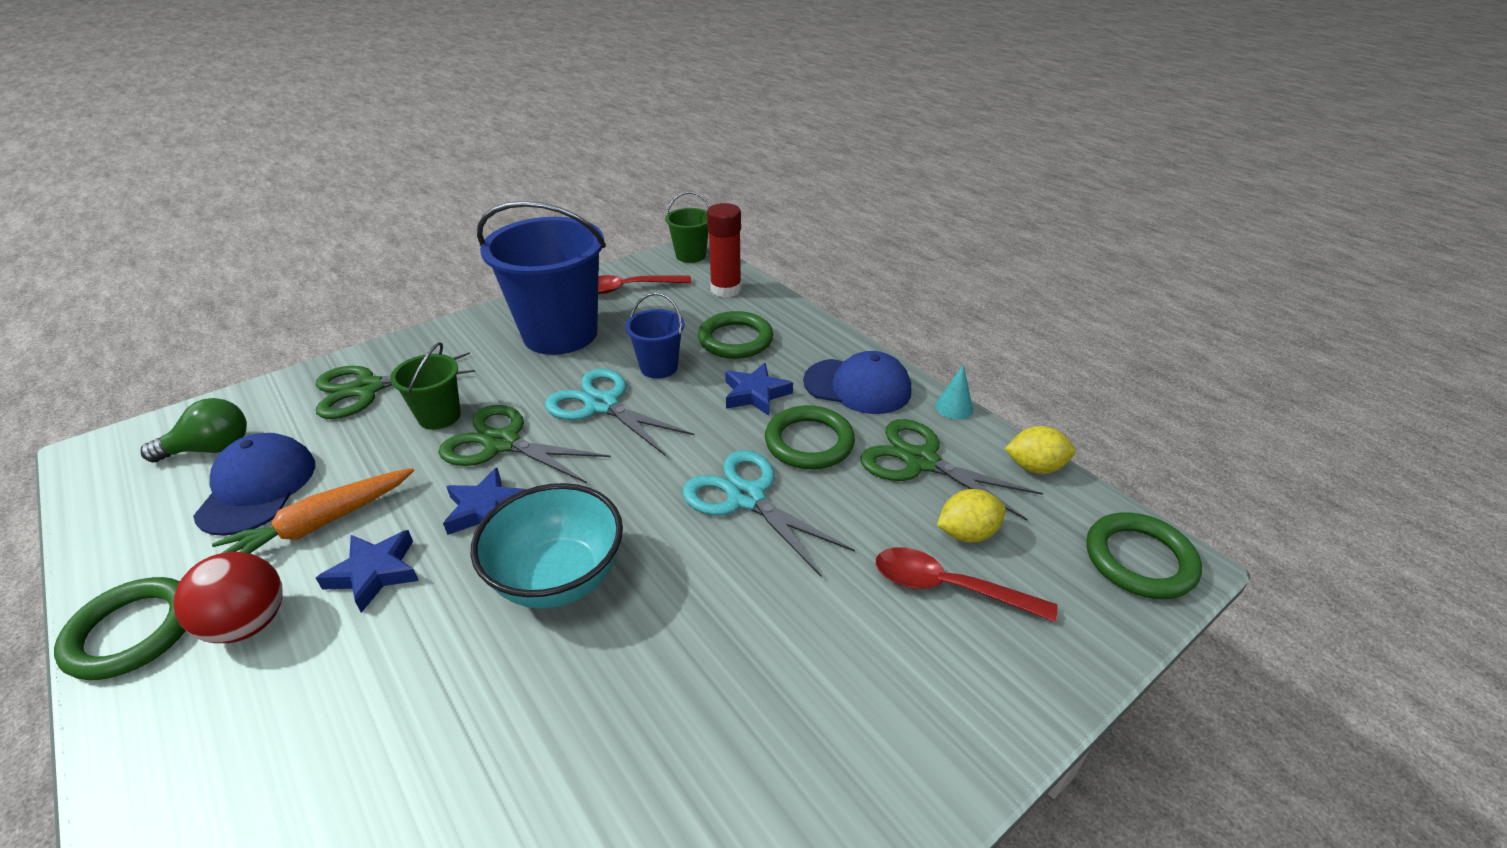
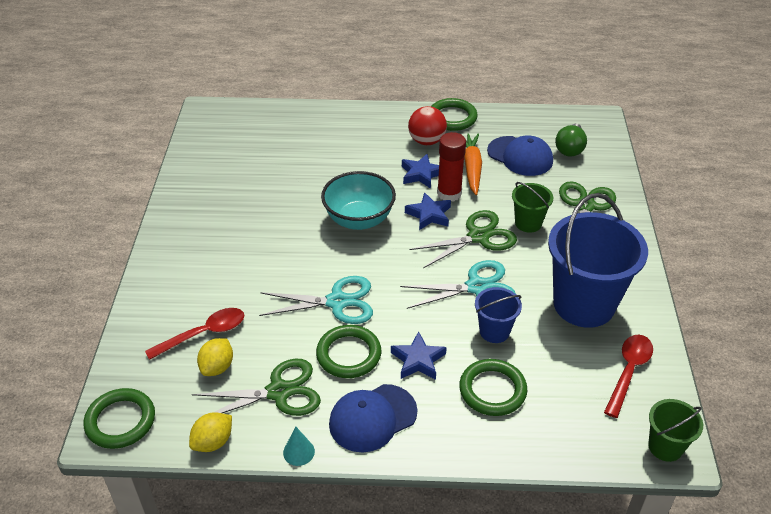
camera: 130 degrees right, 5 degrees up
red glue stick [707,203,741,298] -> red glue stick moved to [437,132,466,202]

